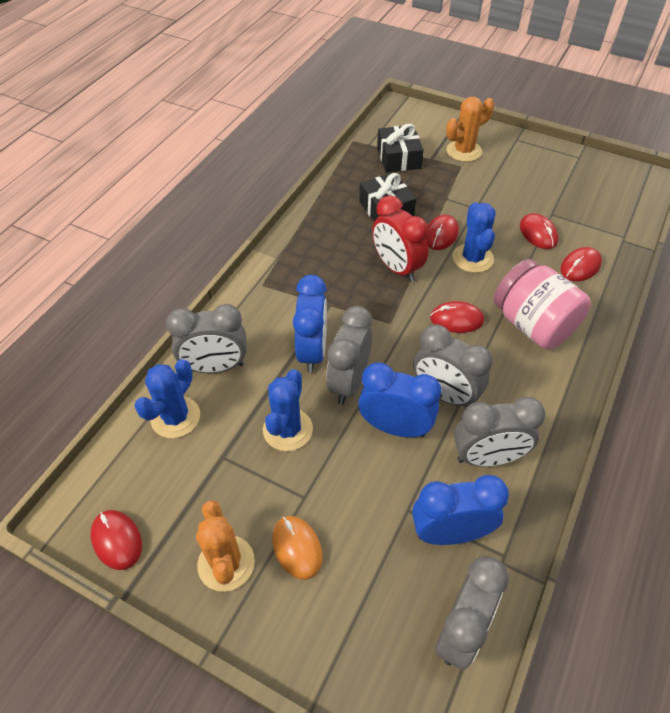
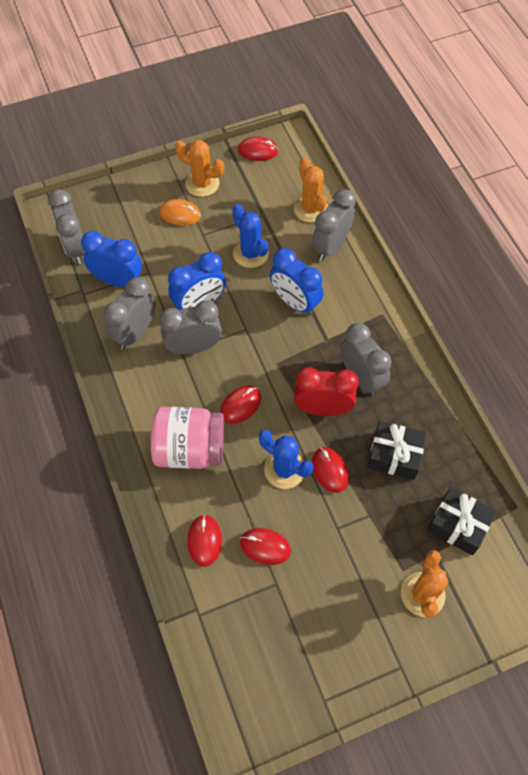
camera: 130 degrees right, 10 degrees up
blue cactus [134,359,200,438] -> orange cactus [294,158,328,223]
grey clock [326,306,372,404] -> grey clock moved to [340,323,392,396]
blue clock [412,475,509,545] -> blue clock turned 105 degrees counterclockwise [81,231,142,287]

